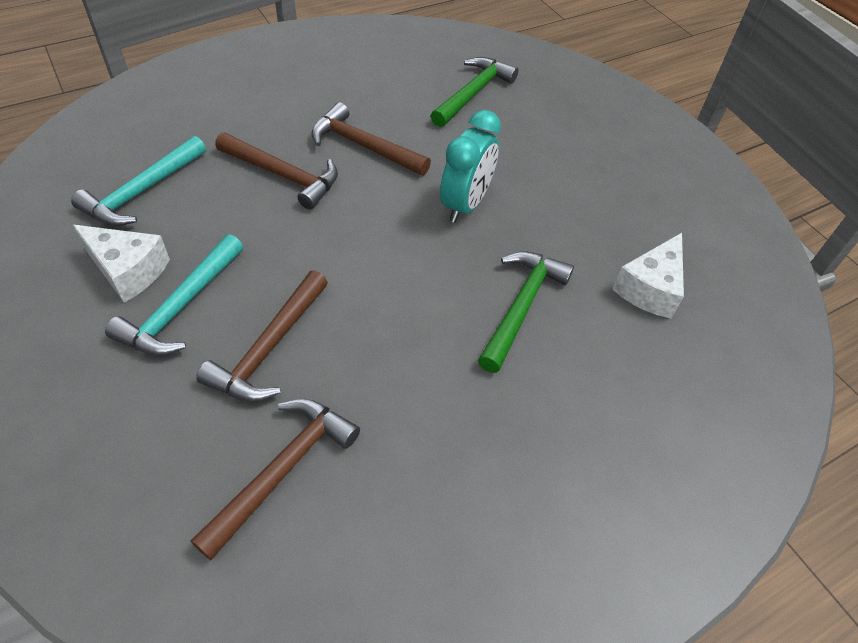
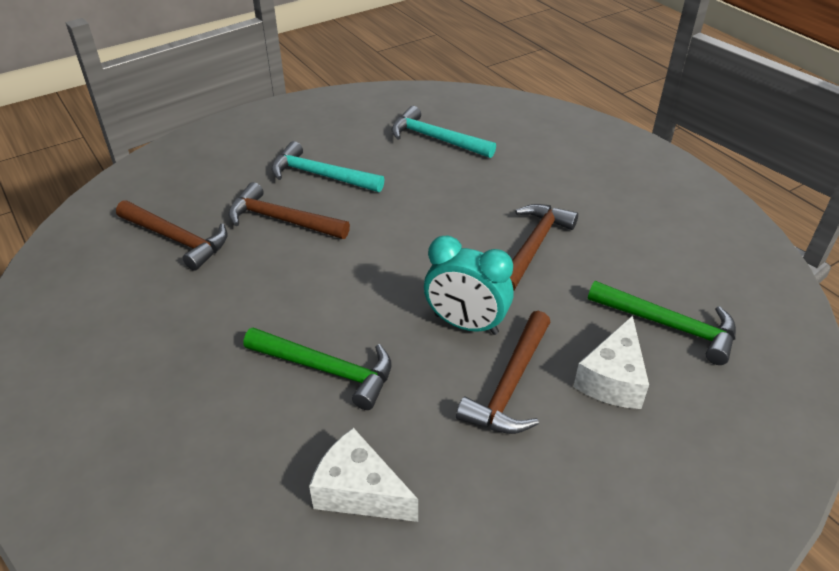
camera: 90 degrees right, 10 degrees down
white cheese [73,225,170,303] -> white cheese moved to [573,315,649,409]
brown hammer [215,132,338,209] -> brown hammer moved to [456,311,550,434]

